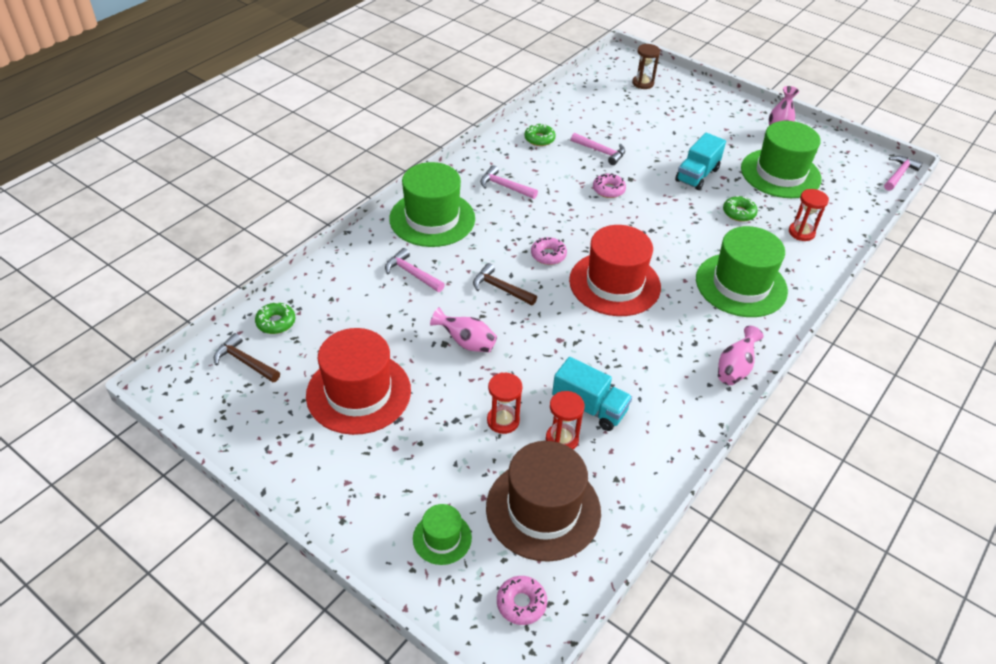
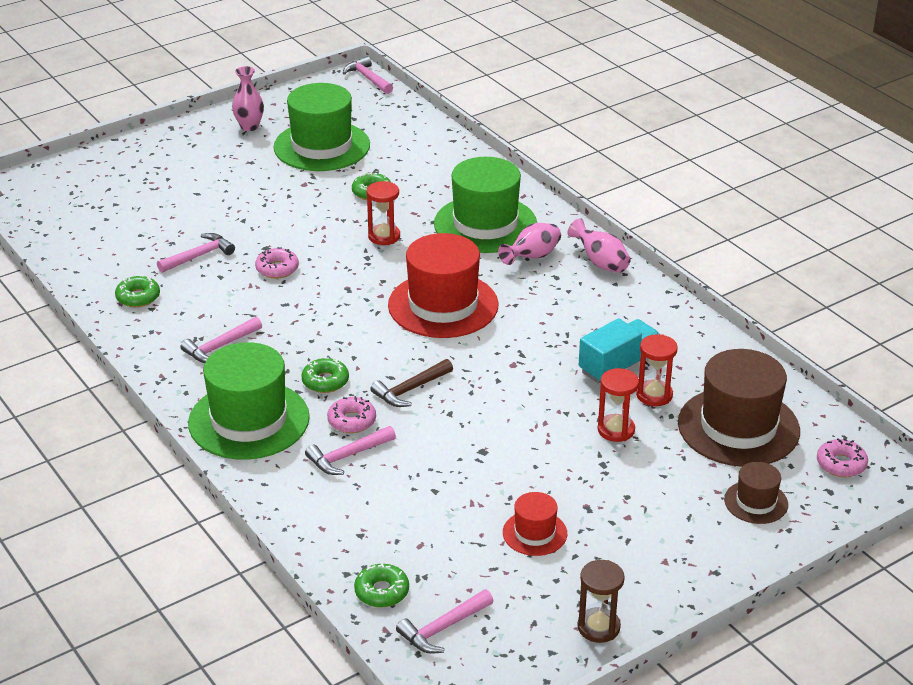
camera: 70 degrees left, 10 degrees down
brown hammer [214,333,280,382] -> pink hammer [396,589,494,654]
red hat [306,328,411,435] -> red hat [503,492,567,556], size x0.50
green hat [413,504,472,565] -> brown hat [724,462,788,524]
pink vase [430,307,497,352] -> pink vase moved to [498,223,561,265]
pink donut [531,237,567,265] -> pink donut moved to [327,396,376,433]
brown hourglass [632,44,660,89] -> brown hourglass moved to [577,560,625,643]
turquoise truck [675,133,726,190] -> none
red hourglass [789,189,829,241] -> red hourglass moved to [367,181,400,245]
none -> green donut [301,357,349,393]

